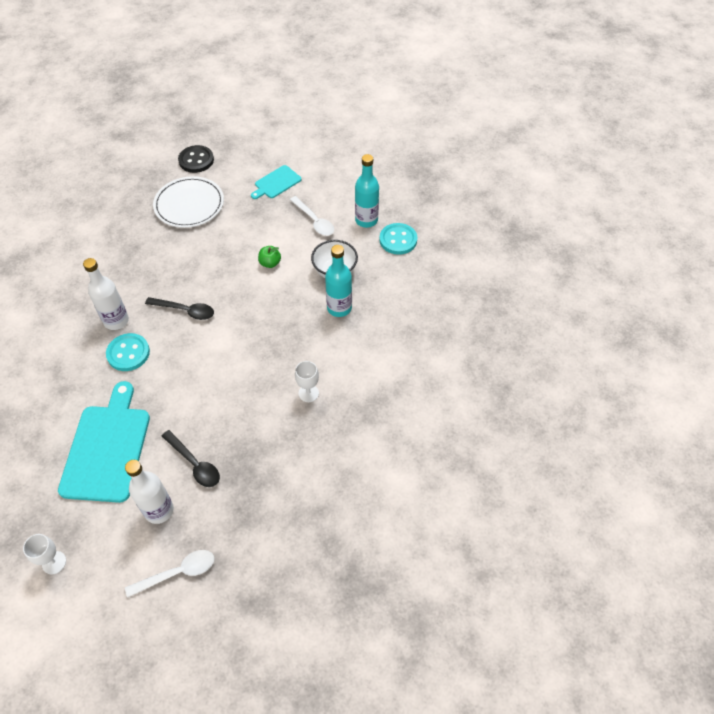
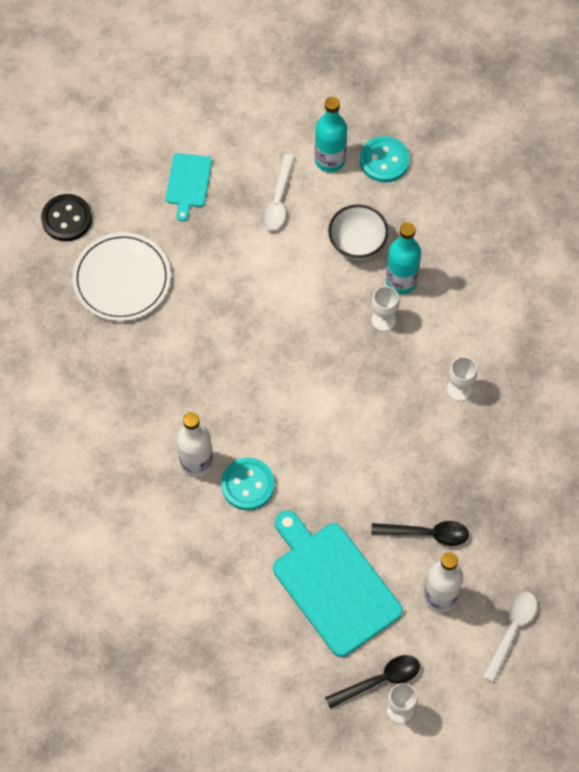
camera: 40 degrees left, 10 degrees up
black spoon [145,297,214,320] -> black spoon moved to [325,655,420,709]
green apple [258,246,281,268] -> none
white spoon [290,196,334,236] -> white spoon turned 90 degrees clockwise [261,154,295,231]
none -> white goblet [371,286,399,331]

